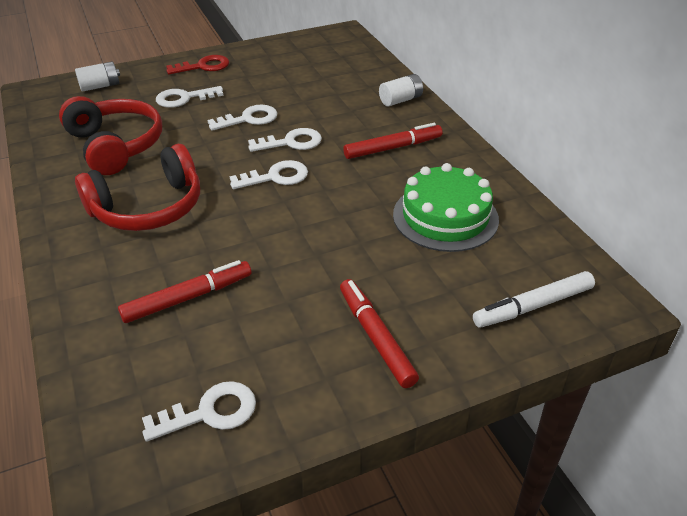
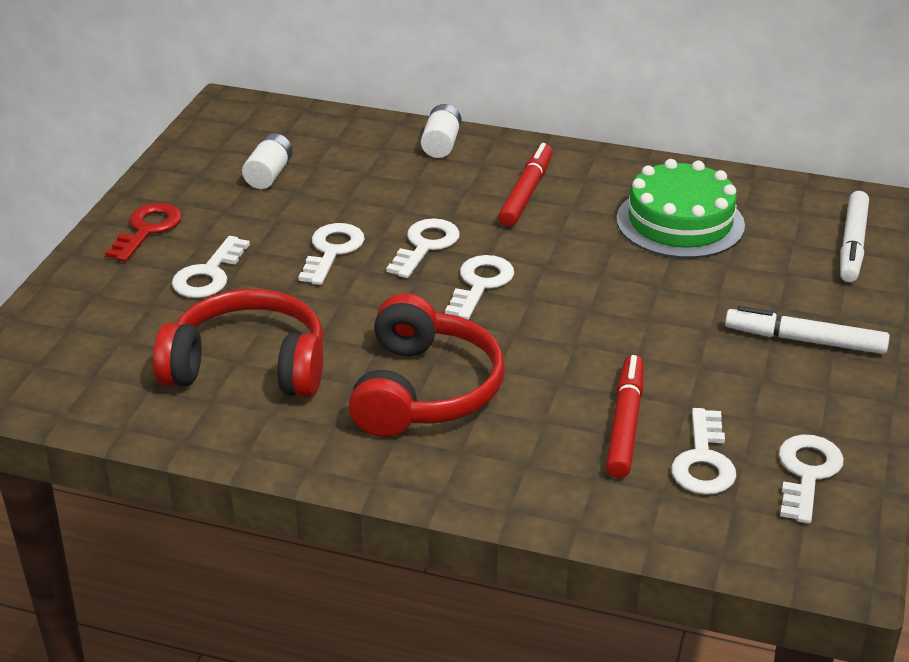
camera: 50 degrees left, 5 degrees down
white battery [75,62,120,92] -> white battery moved to [242,133,293,189]
red marker [340,279,419,388] -> white marker [725,306,890,354]
none -> white key [671,408,736,495]

